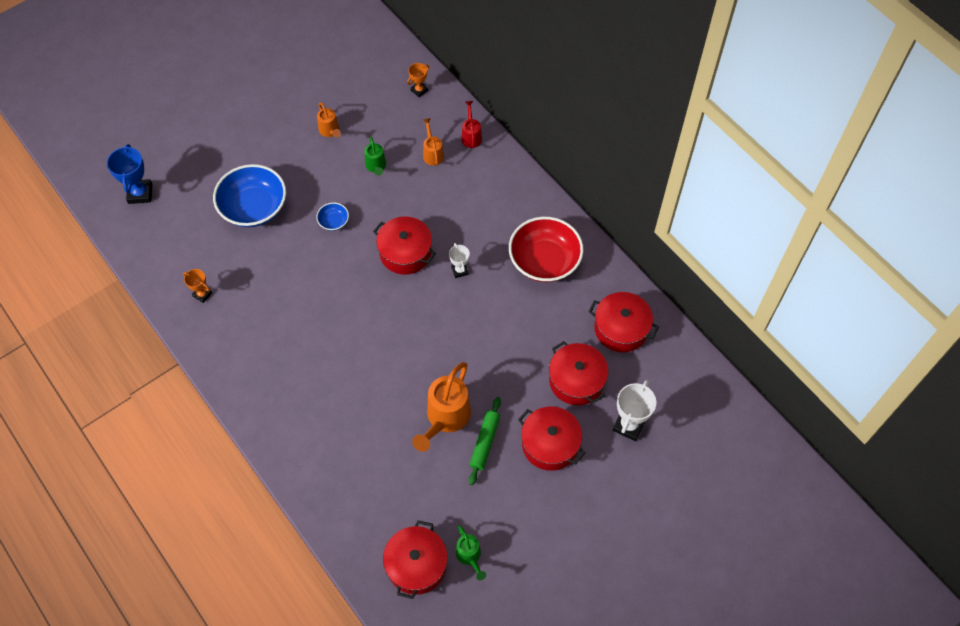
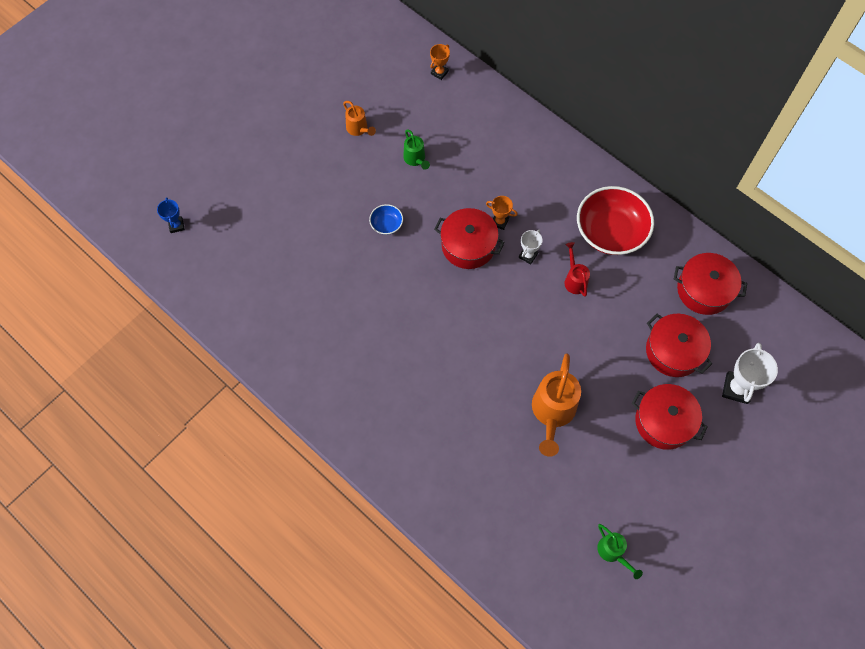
camera: 10 degrees left, 5 degrees up
blue trophy [107,144,152,204] -> blue trophy [157,197,185,233], size x0.58
orange trophy [183,269,212,303] -> orange trophy moved to [486,196,518,230]
blue bowl [213,164,286,227] -> none
red pot [383,520,448,599] -> none
orange watering can [423,118,444,166] -> none
white trophy [449,243,470,278] -> white trophy turned 60 degrees clockwise [519,230,543,265]
red watering can [461,101,482,148] -> red watering can moved to [565,242,590,297]
green rolling pin [469,397,501,485] -> none

